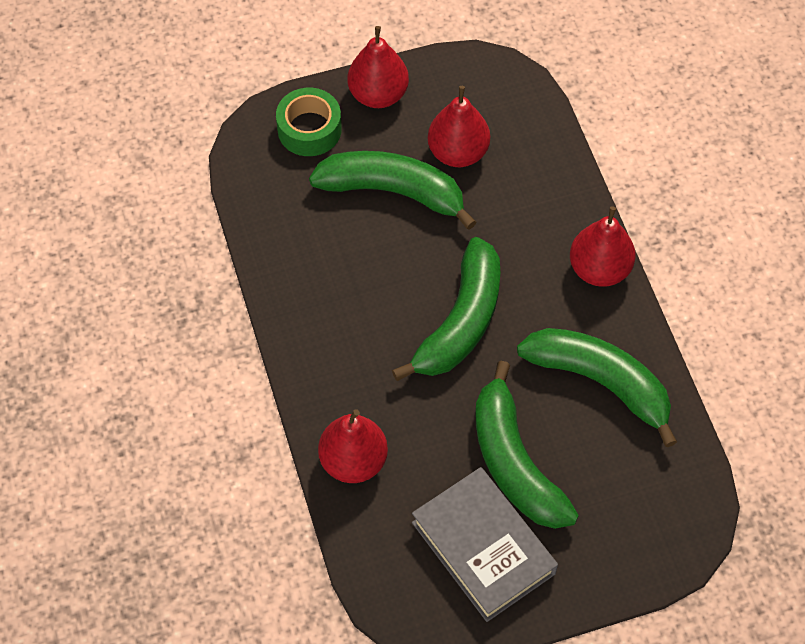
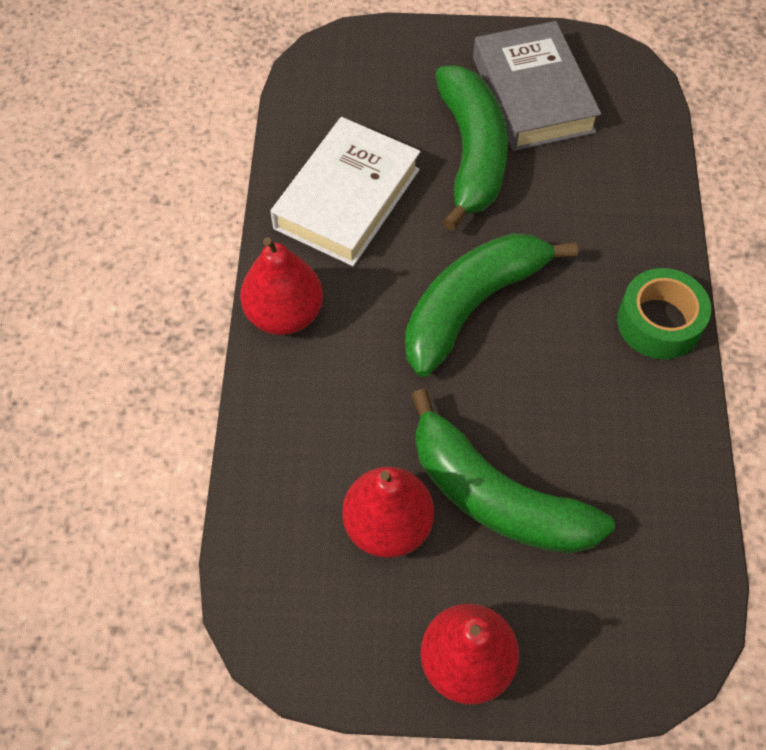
camera: 160 degrees left, 0 degrees up
green tape [276,88,342,156] -> green tape moved to [617,268,711,359]
red pear [318,409,388,483] -> none
green banana [517,328,677,447] -> white book [270,117,421,266]

